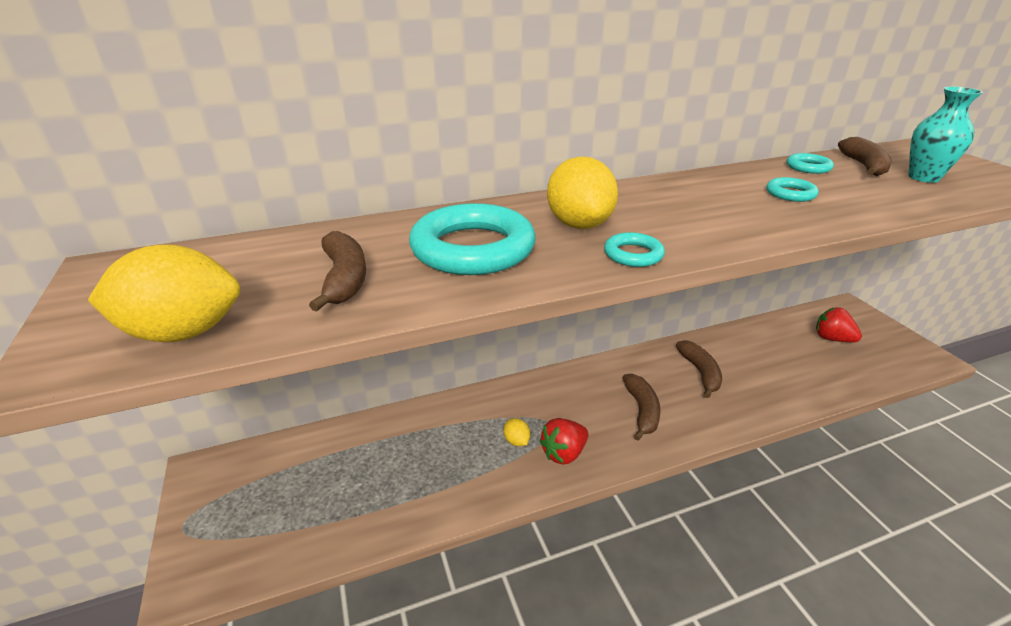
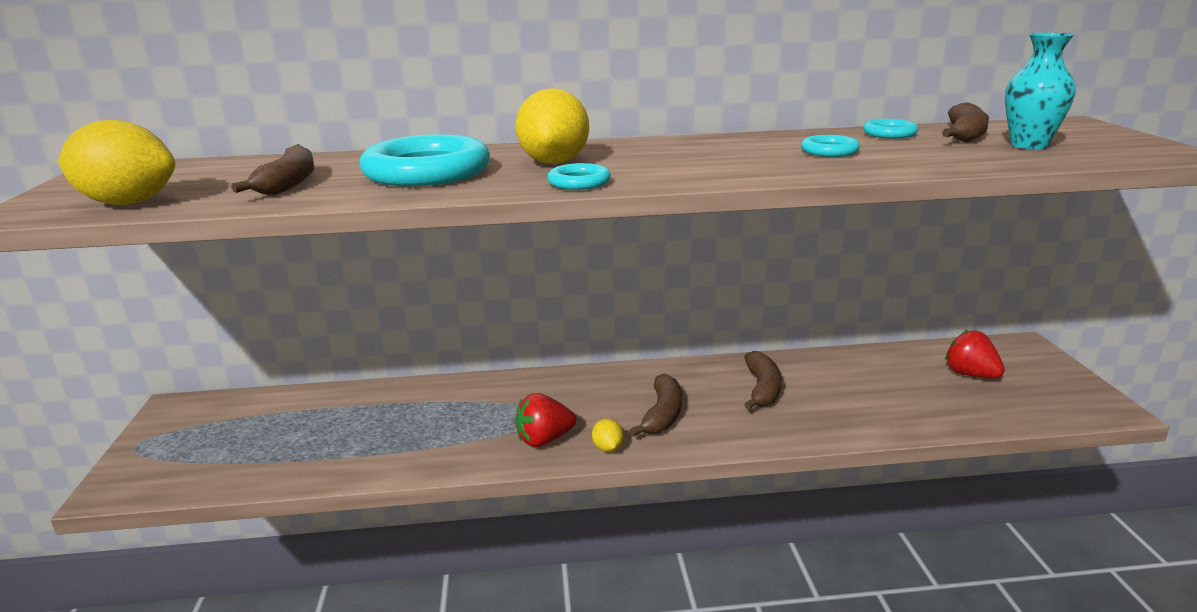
camera: 15 degrees right, 10 degrees down
yellow lemon [504,418,530,446] -> yellow lemon moved to [592,418,624,452]

